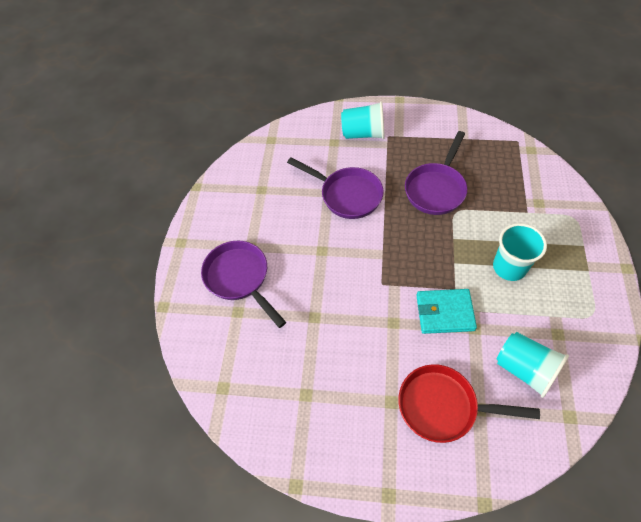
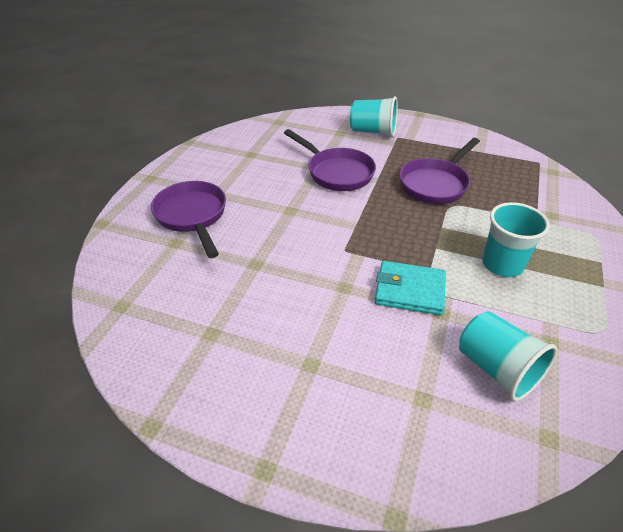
camera: 10 degrees right, 15 degrees down
red pan [398,364,540,443] -> none

